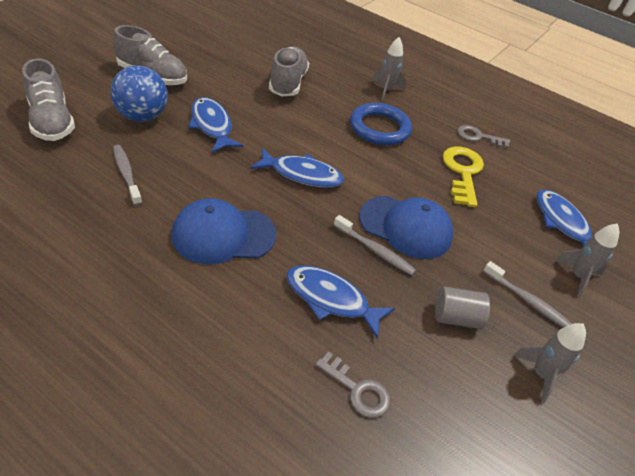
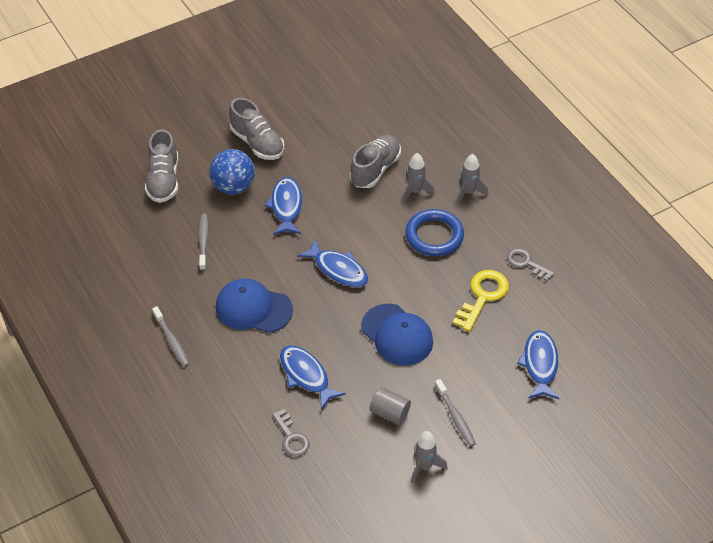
camera: 30 degrees right, 5 degrees up
grey toothbrush [334,215,416,276] -> grey toothbrush moved to [152,306,189,367]
grey rocket [555,223,619,297] -> grey rocket moved to [402,153,435,203]

